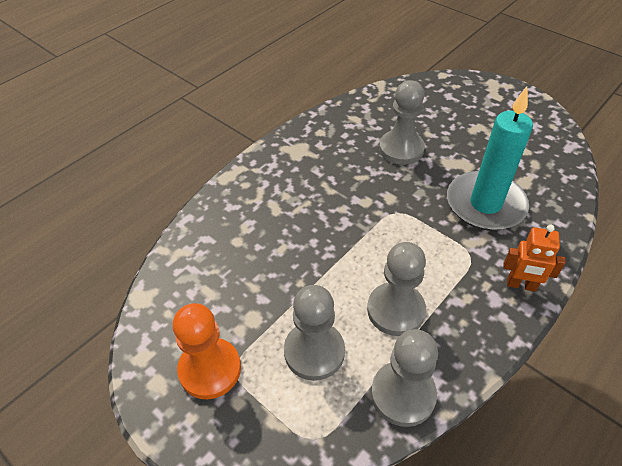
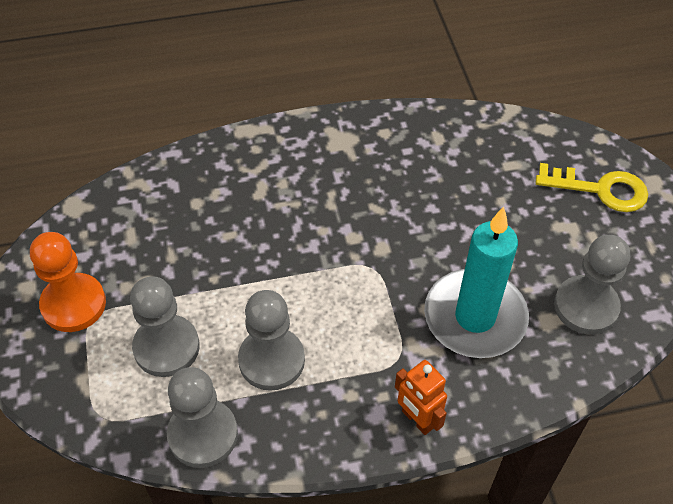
camera: 35 degrees right, 5 degrees up
grey pawn [379,80,425,165] -> grey pawn moved to [554,235,630,335]
none -> yellow key [536,163,648,212]

